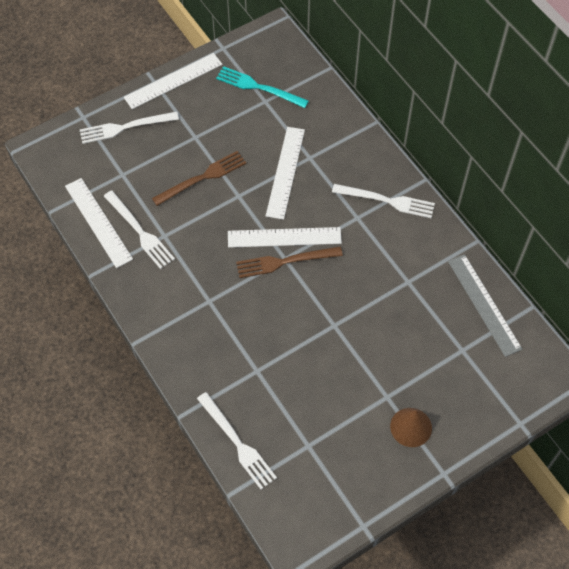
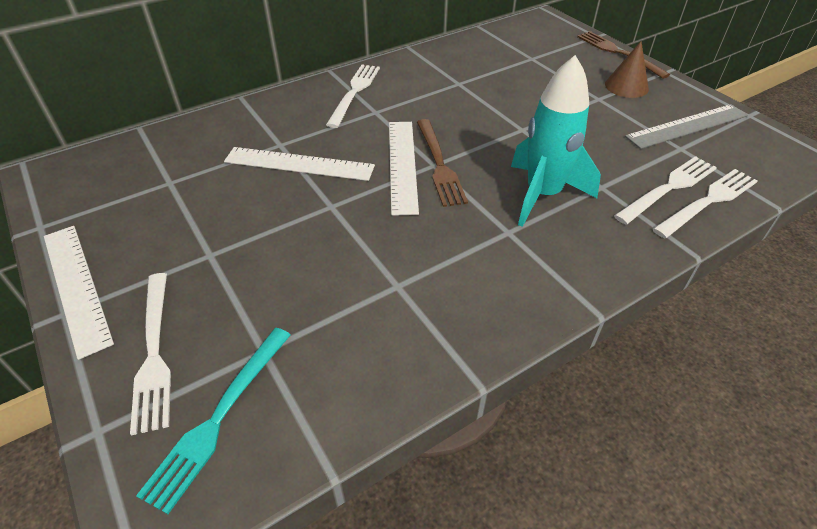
camera: 90 degrees left, 15 degrees down
white ruler [65,178,133,268] -> none
white fork [104,190,175,269] -> white fork moved to [614,156,717,225]
brown fork [152,151,246,206] -> brown fork moved to [577,31,670,79]
turquoise fork [216,66,309,108] -> turquoise fork moved to [136,328,291,514]
grey ruler [448,254,522,357] -> grey ruler moved to [625,104,748,149]
none -> turquoise rocket [511,55,601,227]

